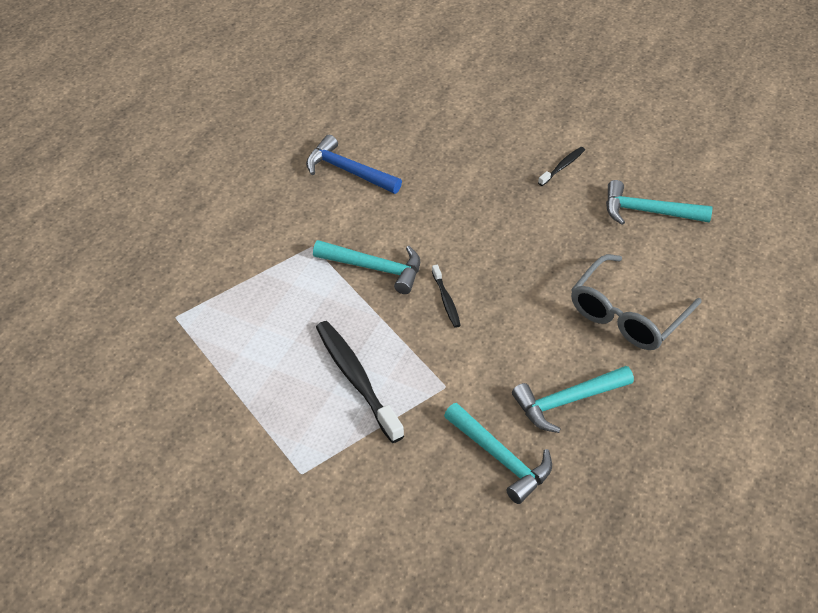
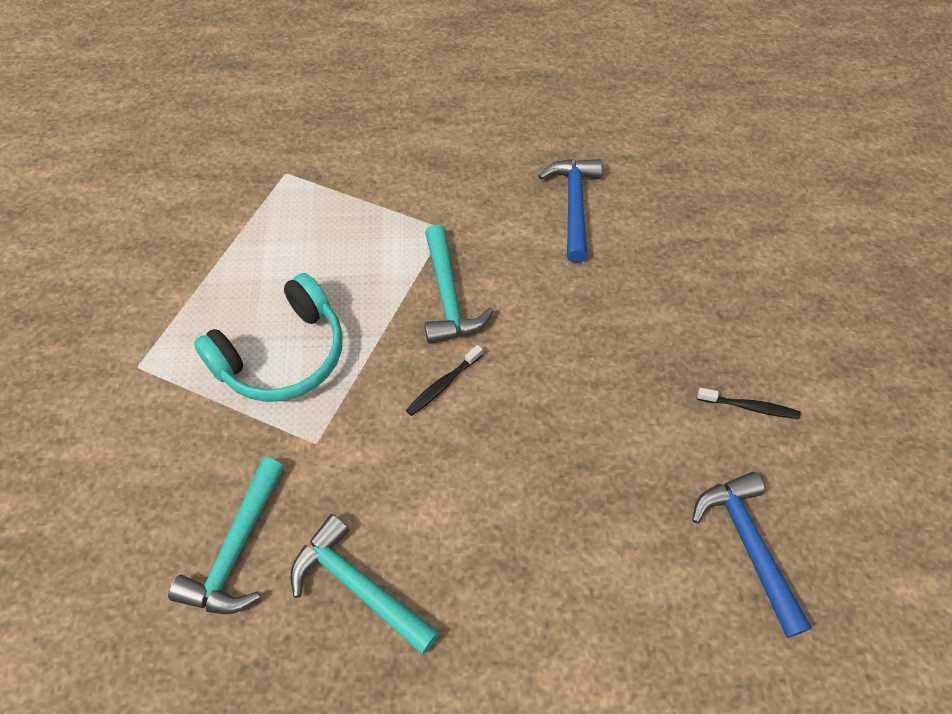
camera: 60 degrees right, 10 degrees up
black toothbrush [316,321,404,443] -> turquoise headphones [194,273,343,402]
grey glasses [571,254,702,350] -> none
turquoise hammer [606,180,713,225] -> blue hammer [692,472,812,638]

